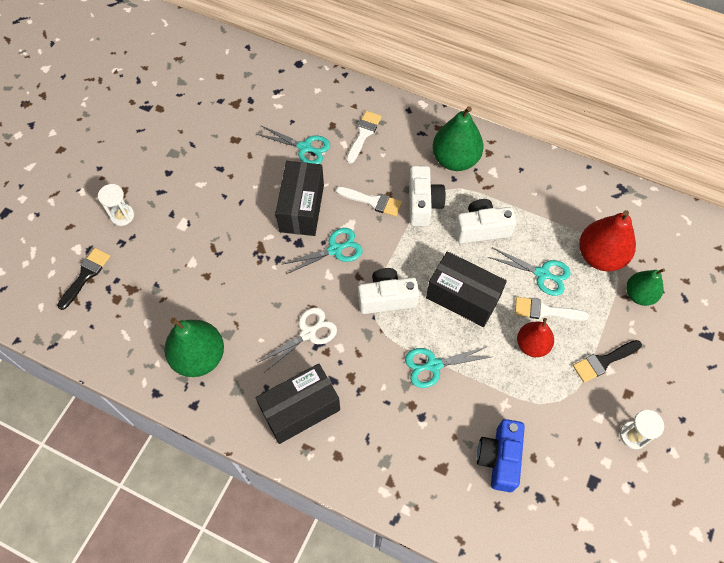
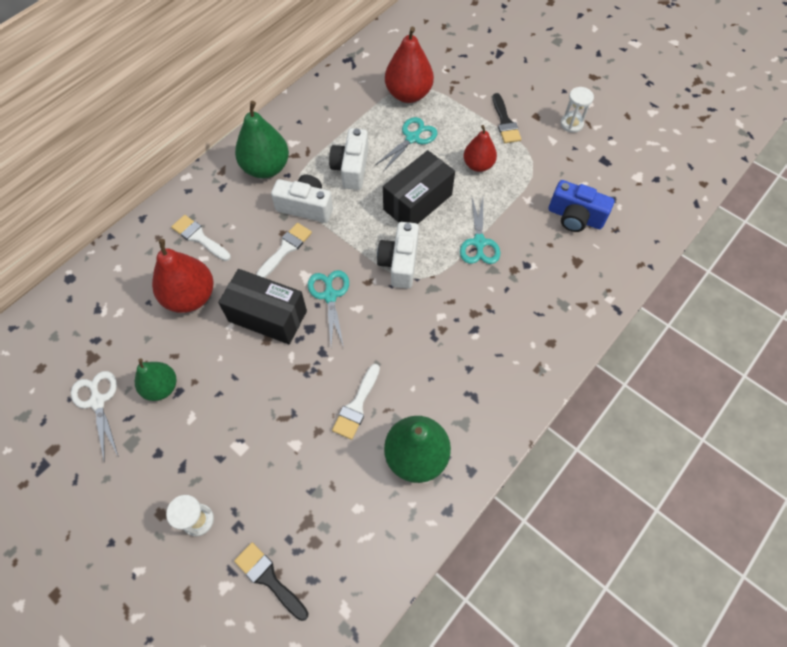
camera: 75 degrees left, 0 degrees up
black box [256,364,340,444] -> none
turquoise scissors [257,126,330,164] -> red pear [152,239,214,313]
white scissors [257,307,337,372] -> white scissors moved to [71,371,119,460]
white brush [515,297,589,321] -> white brush moved to [332,364,380,440]
green pear [626,268,665,306] -> green pear moved to [135,359,176,401]

